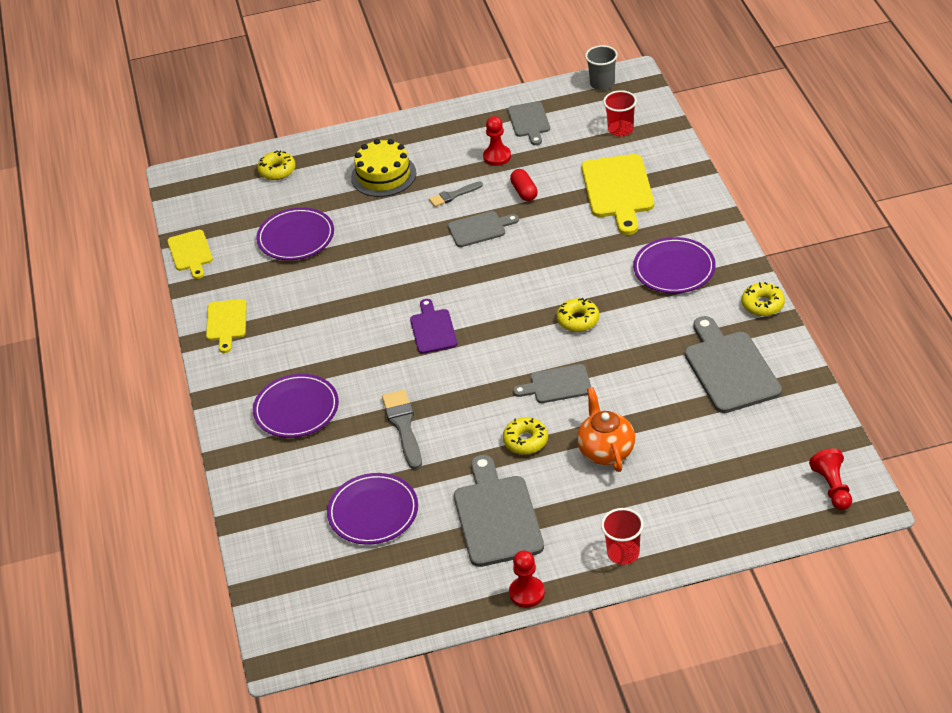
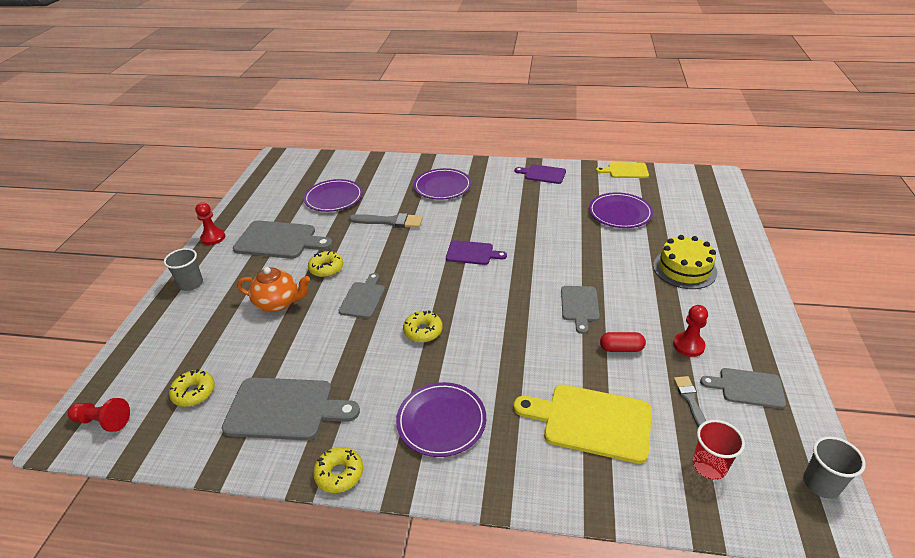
camera: 110 degrees right, 5 degrees down
yellow cutting board [206,299,247,353] -> purple cutting board [514,164,566,184]
yellow donut [257,150,296,180] -> yellow donut moved to [169,369,215,407]
grey brush [429,181,483,207] -> grey brush moved to [674,376,706,428]
red cup [601,508,644,565] -> grey cup [164,248,203,291]

